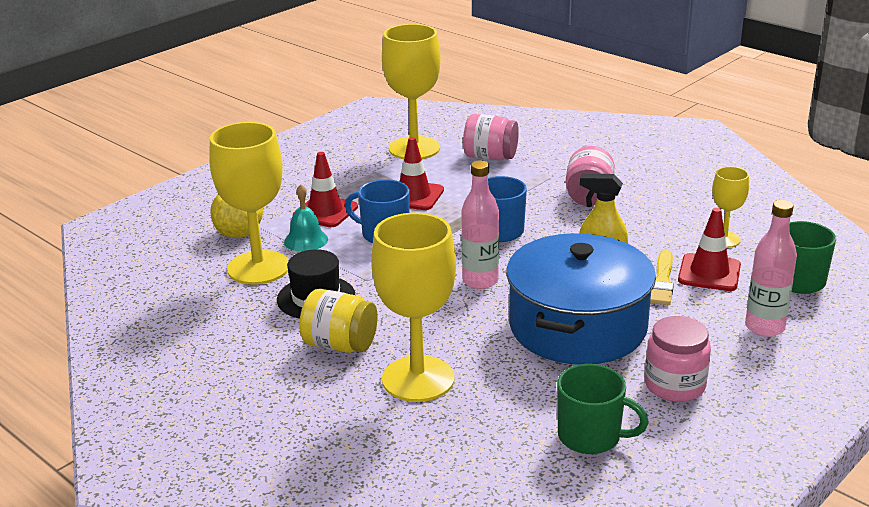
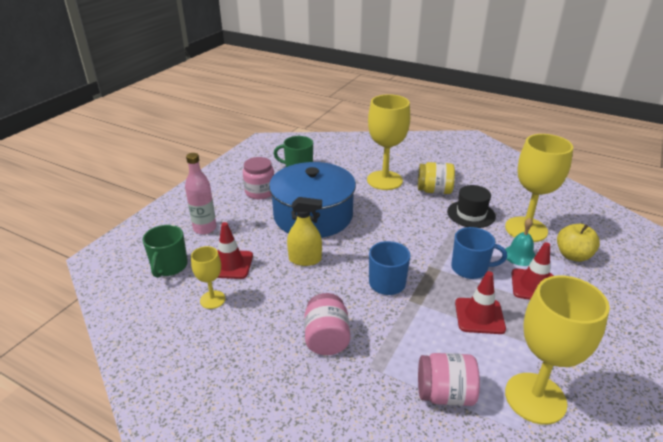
camera: 165 degrees right, 5 degrees up
pink bottle [461,160,499,289] -> none
yellow brush [650,250,674,305] -> none

